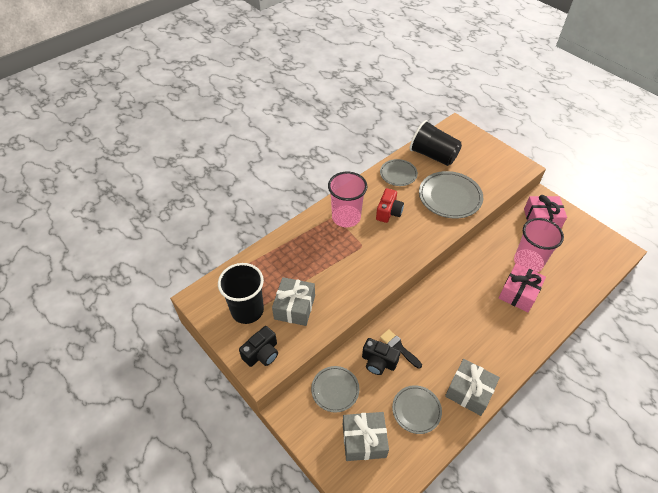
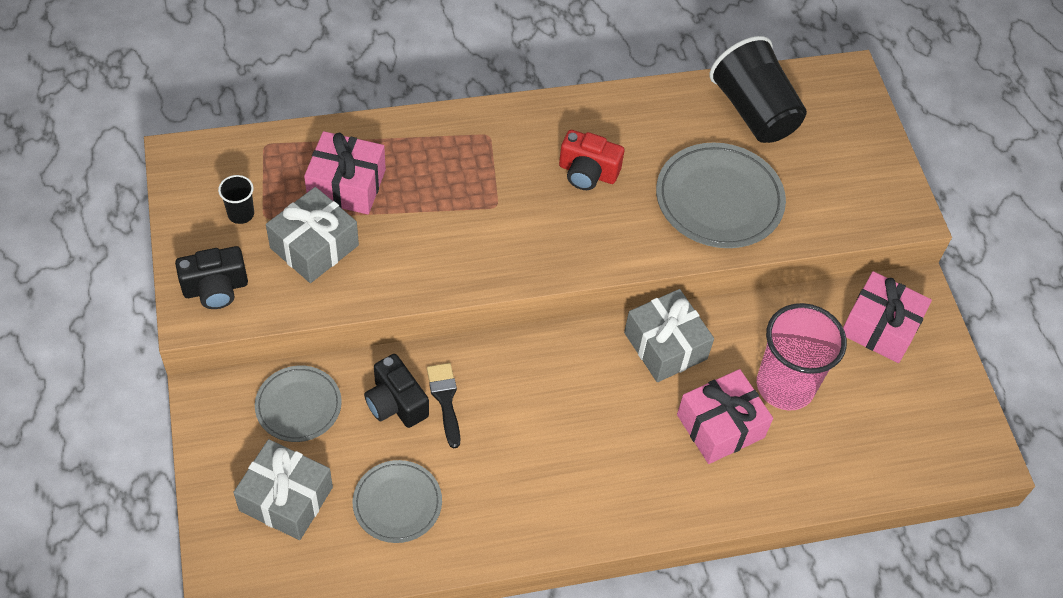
camera: 25 degrees right, 5 degrees up
black cup [218,263,264,324] -> black cup [218,175,254,224], size x0.45
pink cup [328,172,367,227] -> none
red camera [376,188,404,223] -> red camera turned 60 degrees clockwise [559,130,624,190]
grey plate [380,159,418,186] -> none
grey gift [445,359,500,416] -> grey gift moved to [624,289,714,382]
none -> pink gift [304,131,386,214]

